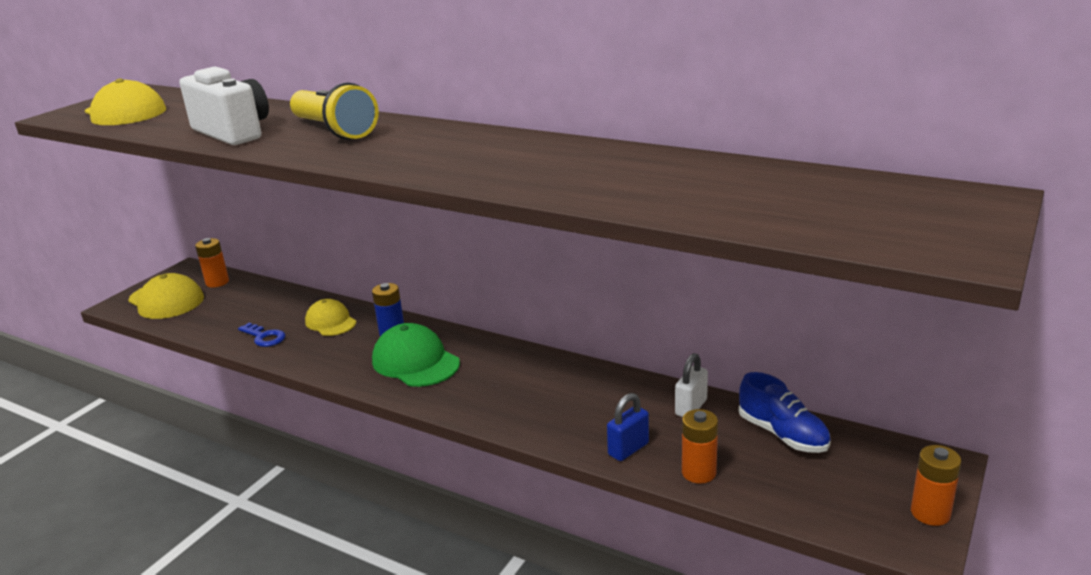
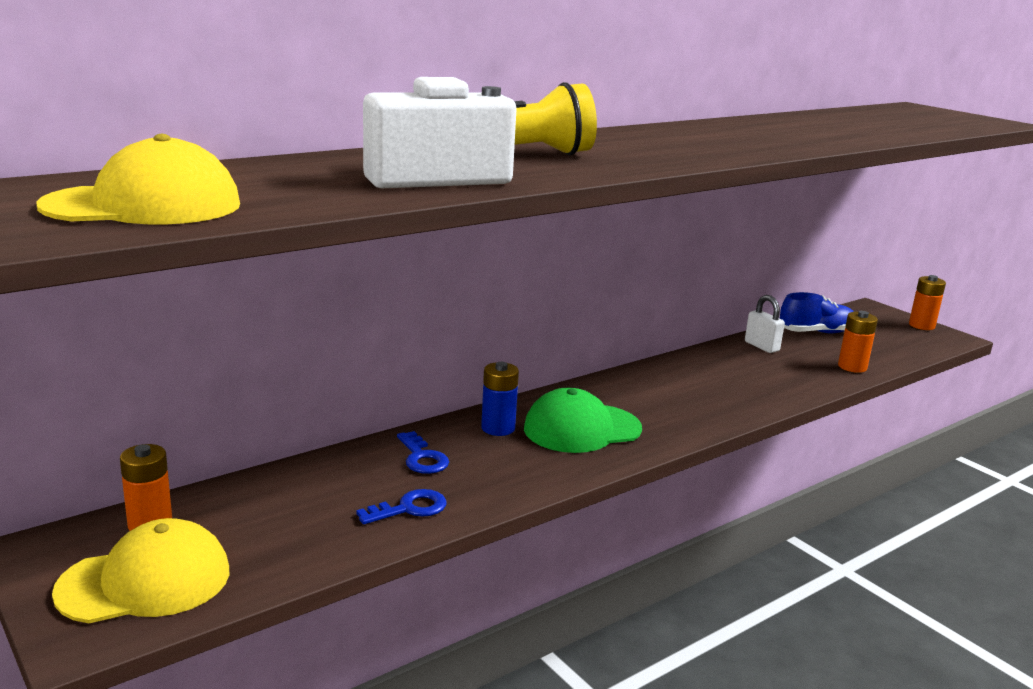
camera: 70 degrees left, 5 degrees down
yellow cap [305,299,356,336] -> blue key [397,431,449,474]
blue padlock [607,393,649,461] -> none

